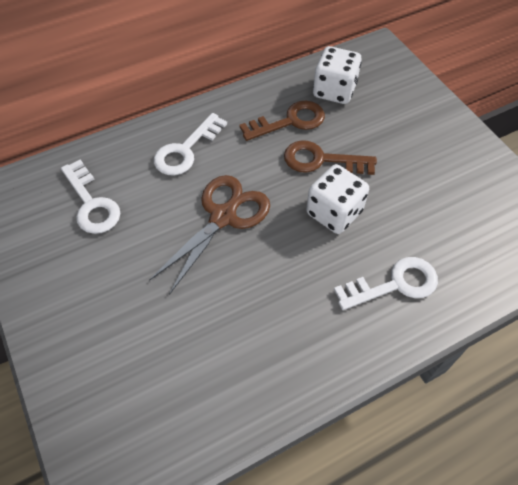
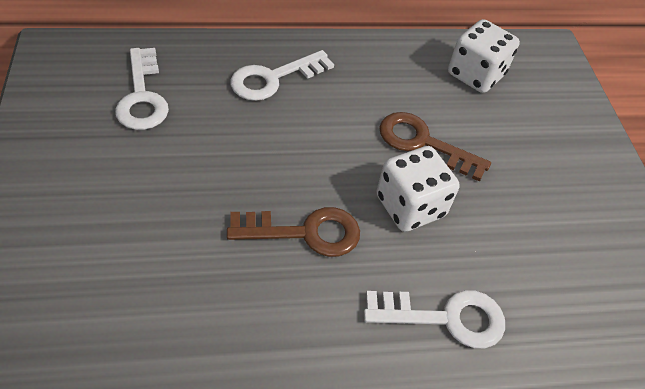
camera: 15 degrees right, 5 degrees down
brown scissors [149,175,270,295] -> none
brown key [239,101,325,141] -> brown key moved to [227,207,360,257]

